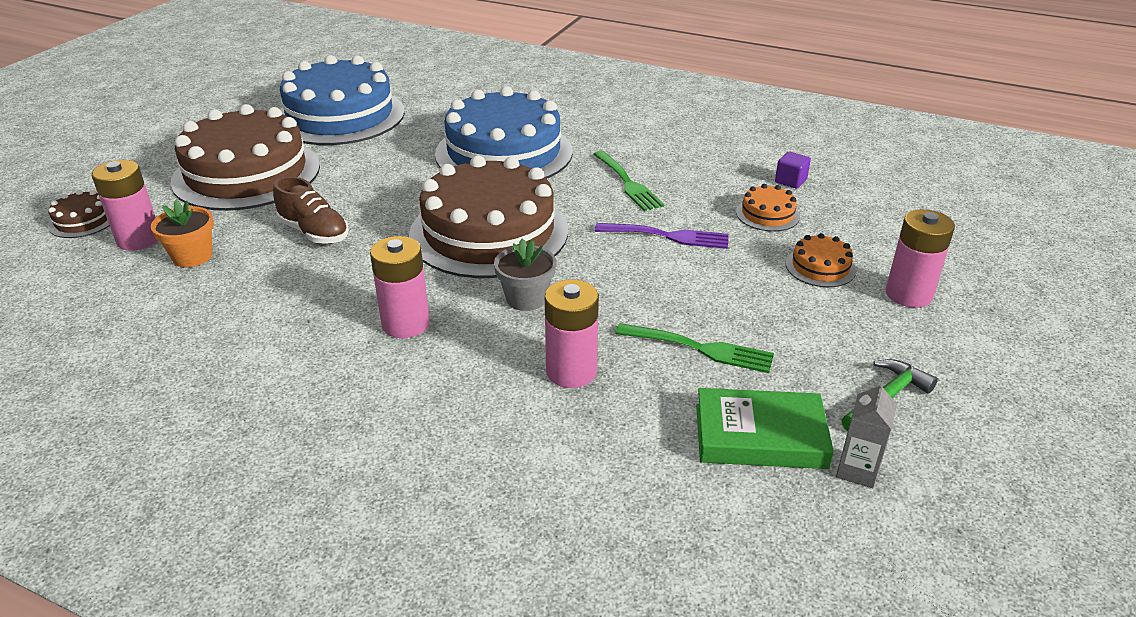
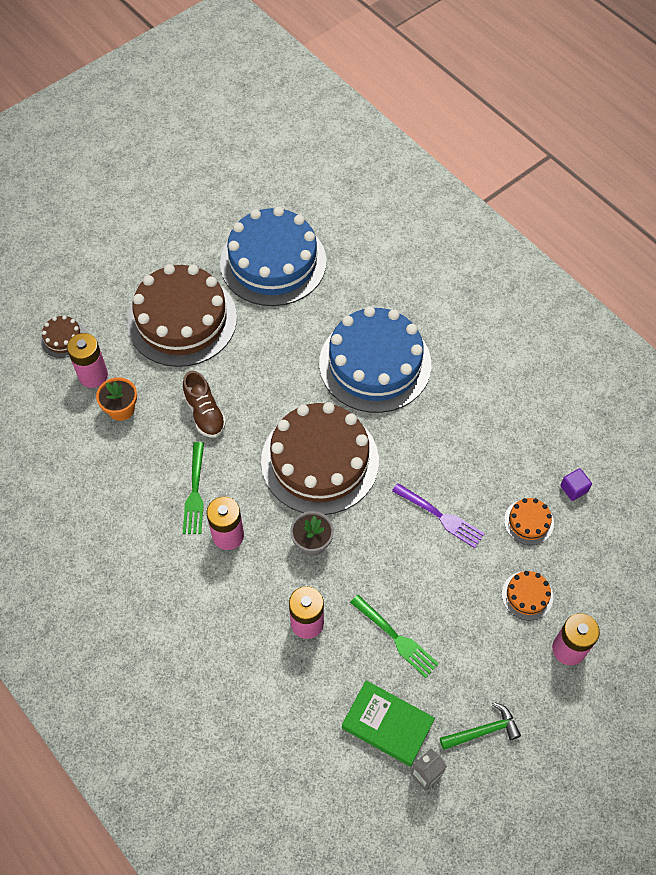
camera: 25 degrees right, 25 degrees up
green fork [594,151,664,211] -> green fork moved to [183,442,204,534]

